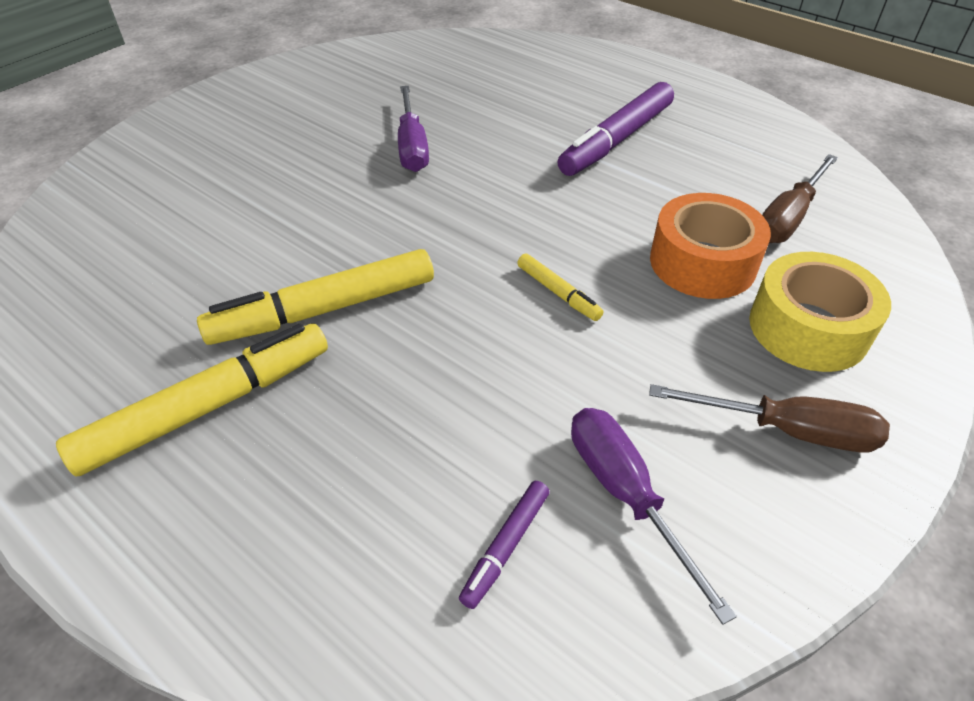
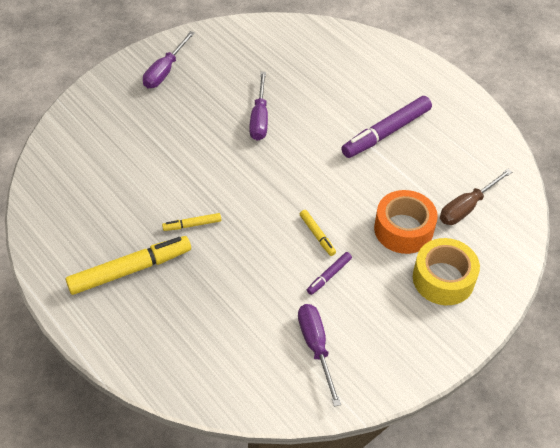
camera: 10 degrees right, 5 degrees up
yellow marker [197,249,434,345] -> yellow marker [162,213,221,231], size x0.48
purple marker [459,481,549,609] -> purple marker moved to [307,252,352,295]
brown screwdriver [649,384,890,453] -> none
none -> purple screwdriver [143,31,195,89]

